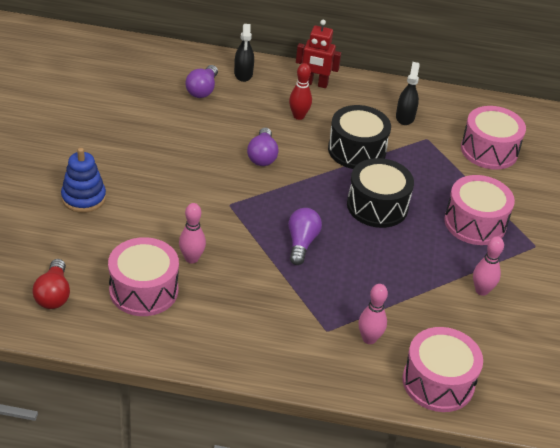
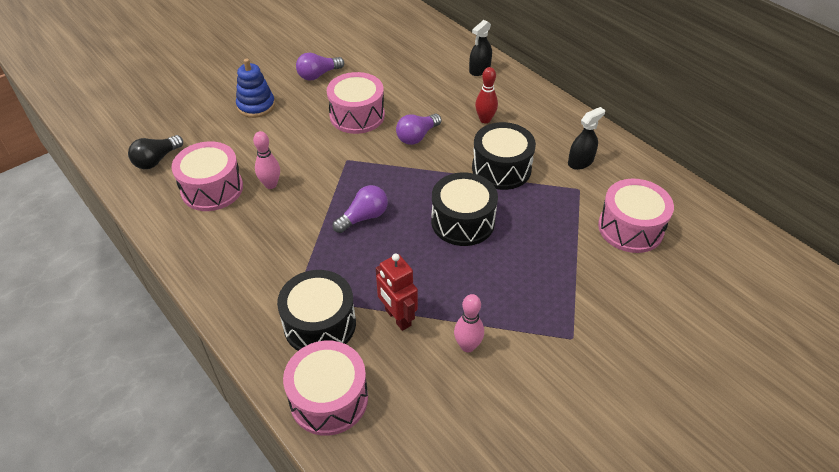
camera: 45 degrees right, 5 degrees up
red light bulb [32,259,70,309] -> black light bulb [128,135,183,169]
purple light bulb [186,65,218,98] -> purple light bulb moved to [296,52,344,80]
red robot [296,20,341,88] -> red robot moved to [376,254,418,331]
pink bowling pin [359,284,388,344] -> black drum [277,270,356,351]
pink drum [444,175,515,245] -> pink drum moved to [327,72,385,134]

